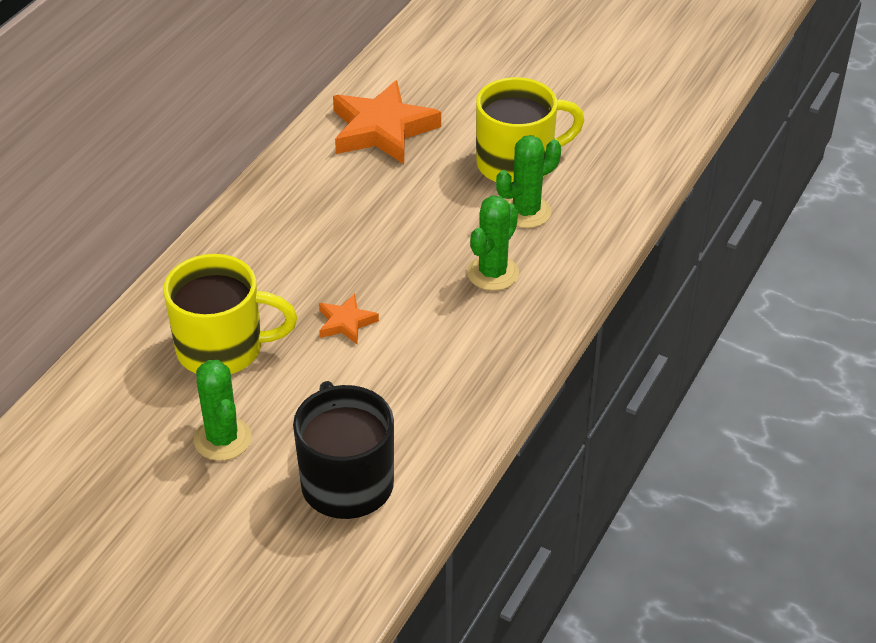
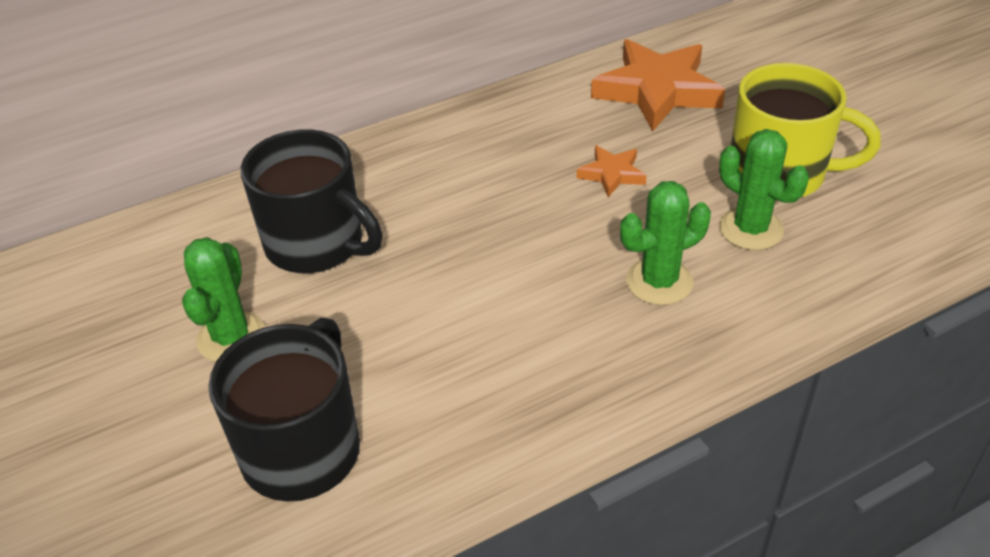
camera: 35 degrees right, 0 degrees up
yellow mug [163,254,297,374] -> black mug [241,129,383,273]
orange star [319,294,379,344] -> orange star moved to [577,145,647,197]
green cactus [496,135,561,228] -> green cactus turned 45 degrees clockwise [719,129,809,250]

